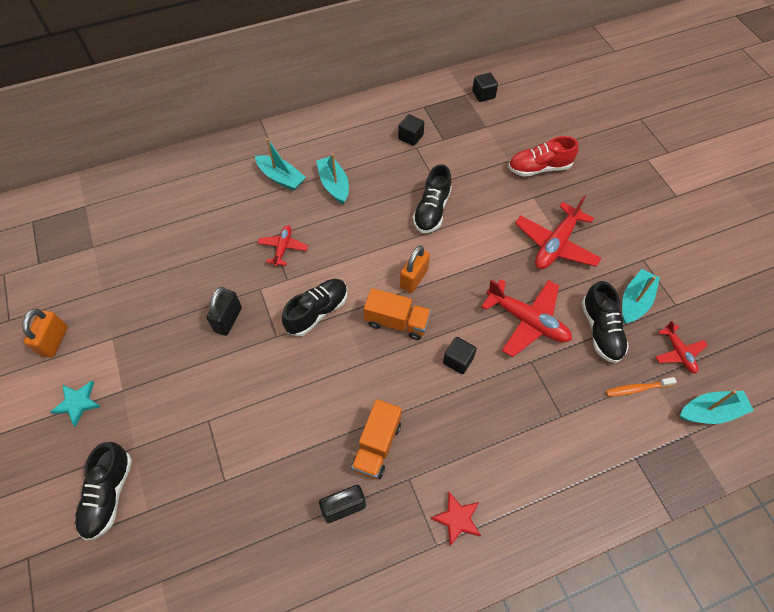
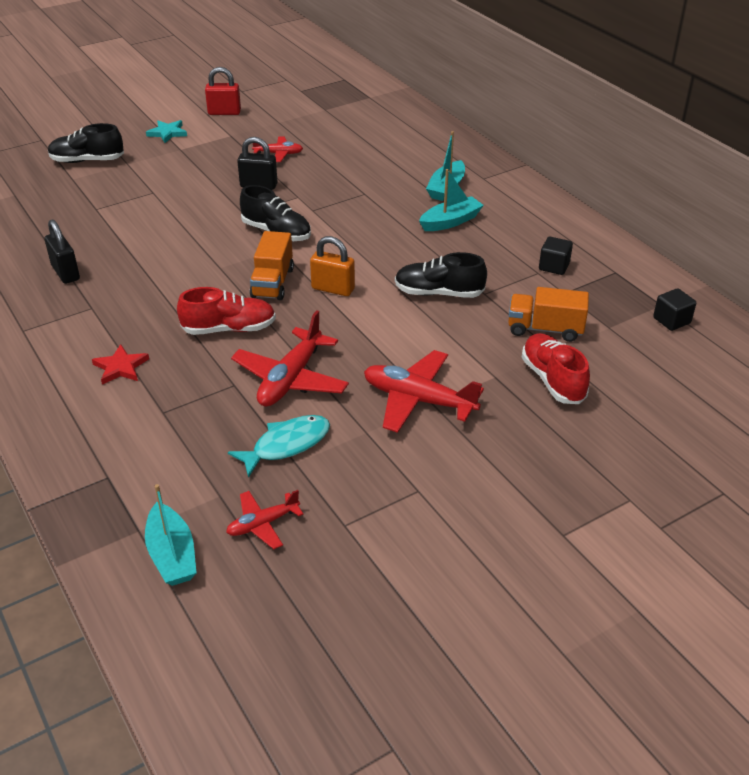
camera: 80 degrees right, 20 degrees down
orange padlock [22,309,68,358] -> red padlock [205,67,241,115]
red plane [258,225,308,267] -> red plane moved to [252,136,303,162]
orange truck [351,399,402,479] -> orange truck moved to [508,287,589,342]
red star [430,492,481,546] -> red star moved to [92,344,149,385]
black cube [443,337,477,374] -> red shoe [177,287,276,335]
black shoe [581,281,629,363] -> turquoise fish [228,415,330,478]
orange toothbrush [606,377,677,396] -> none
turquoise boat [622,269,660,324] -> none

